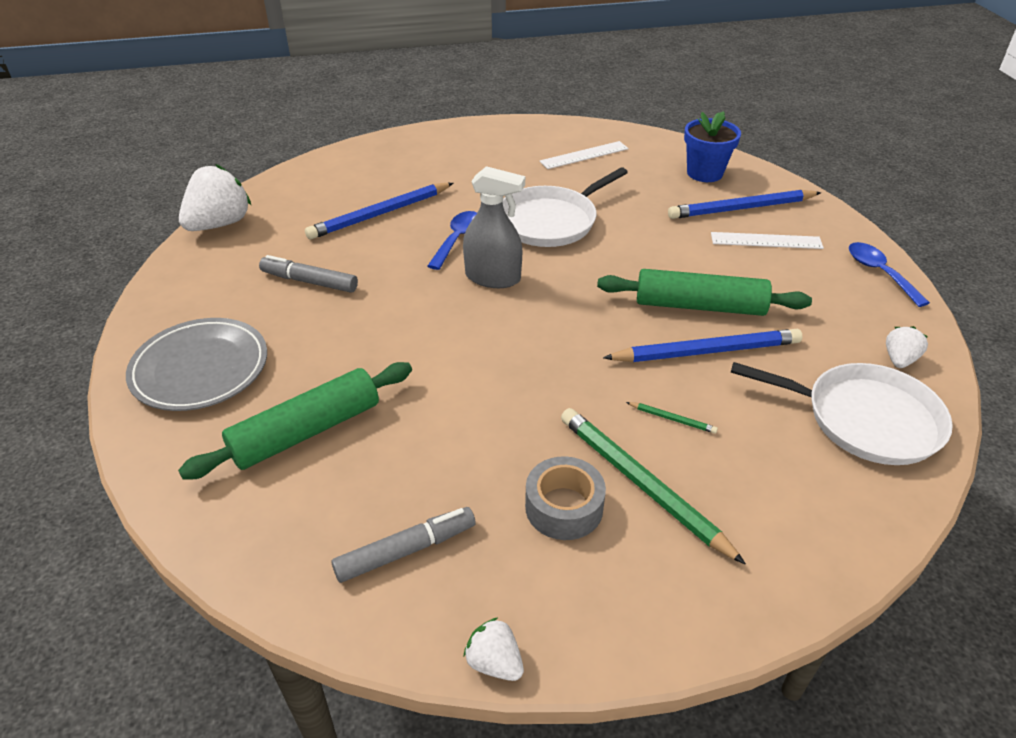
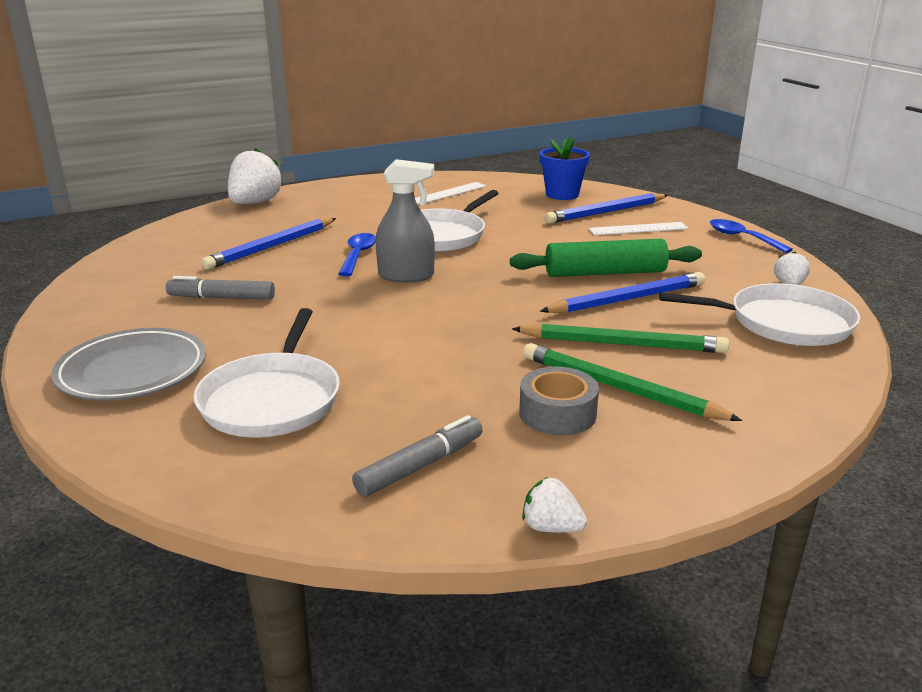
camera: 15 degrees left, 15 degrees down
green rolling pin [178,362,412,480] -> white pan [193,308,340,437]
white strawberry [179,164,251,231] -> white strawberry moved to [228,148,283,204]
green pencil [626,402,718,434] -> green pencil [512,324,729,353], size x2.39

